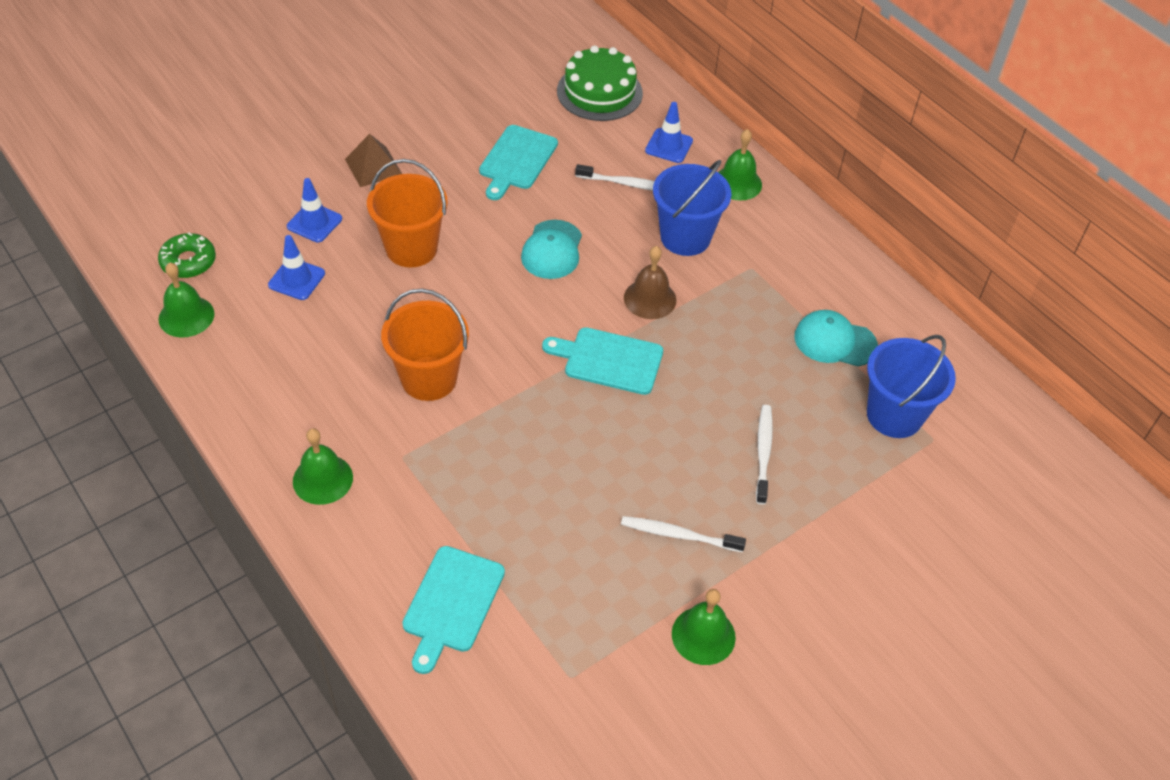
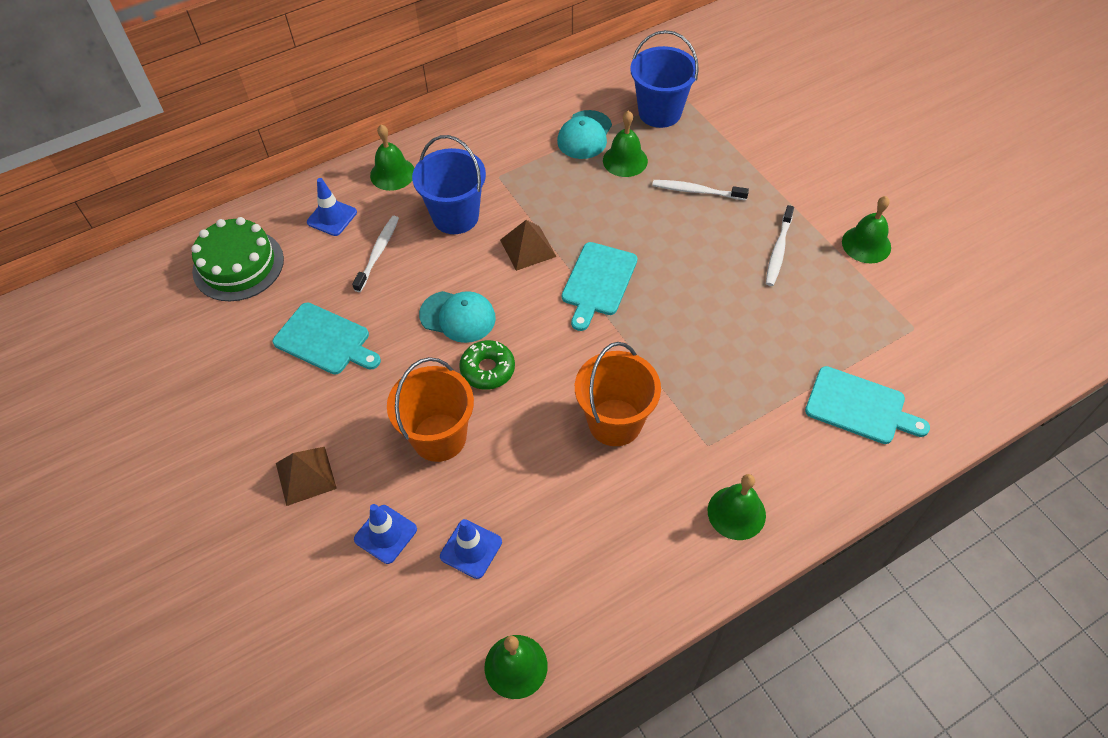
camera: 80 degrees left, 5 degrees up
green donut [158,232,216,278] -> green donut moved to [459,340,515,390]
brown bell [624,246,676,319] -> brown pyramid [500,220,557,271]
none -> green bell [603,111,648,177]

